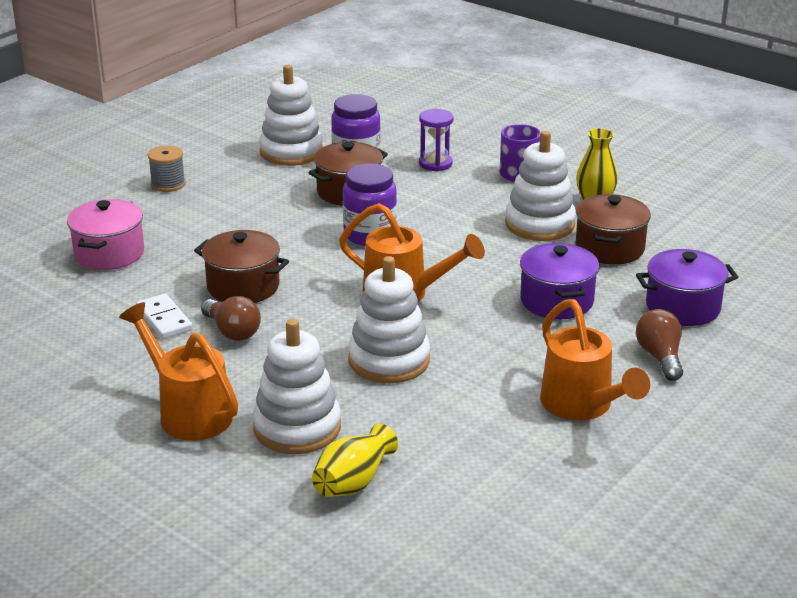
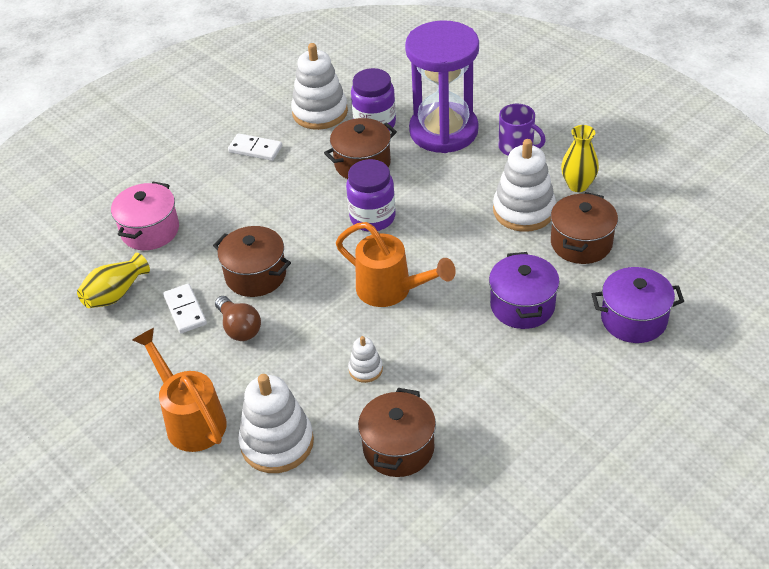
camera: 10 degrees right, 15 degrees up
grey spool [148,145,186,192] -> none
yellow vase [312,424,398,497] -> yellow vase moved to [77,253,150,308]
white stacking toy [348,256,430,383] -> white stacking toy [348,336,383,383], size x0.49
purple hourglass [419,109,454,171] -> purple hourglass [405,20,479,153], size x2.30
orange watering can [540,299,650,420] -> none
brown light bulb [636,309,683,381] -> none
none -> white domino [228,133,282,161]
none -> brown pot [358,388,436,477]

